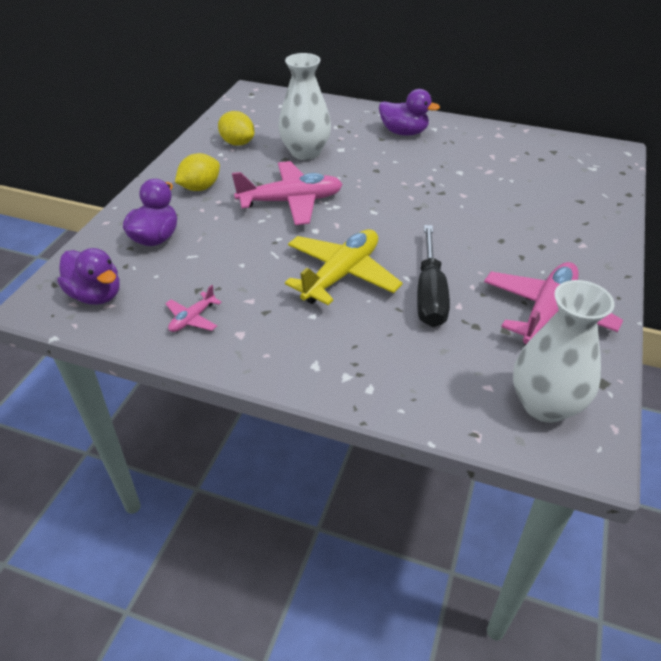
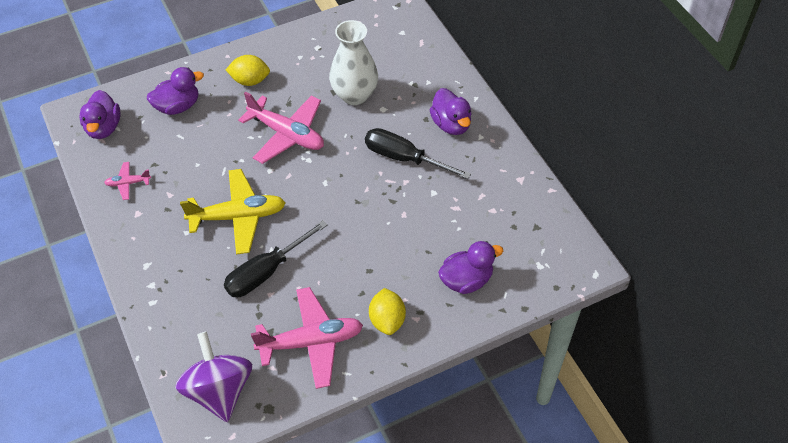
camera: 45 degrees right, 10 degrees up
yellow lemon [218,111,255,146] -> yellow lemon moved to [369,288,406,335]
white vase [513,280,615,423] -> purple spinning top [175,331,252,422]
none -> black screwdriver [365,128,471,179]
none -> purple duck [438,241,503,294]

